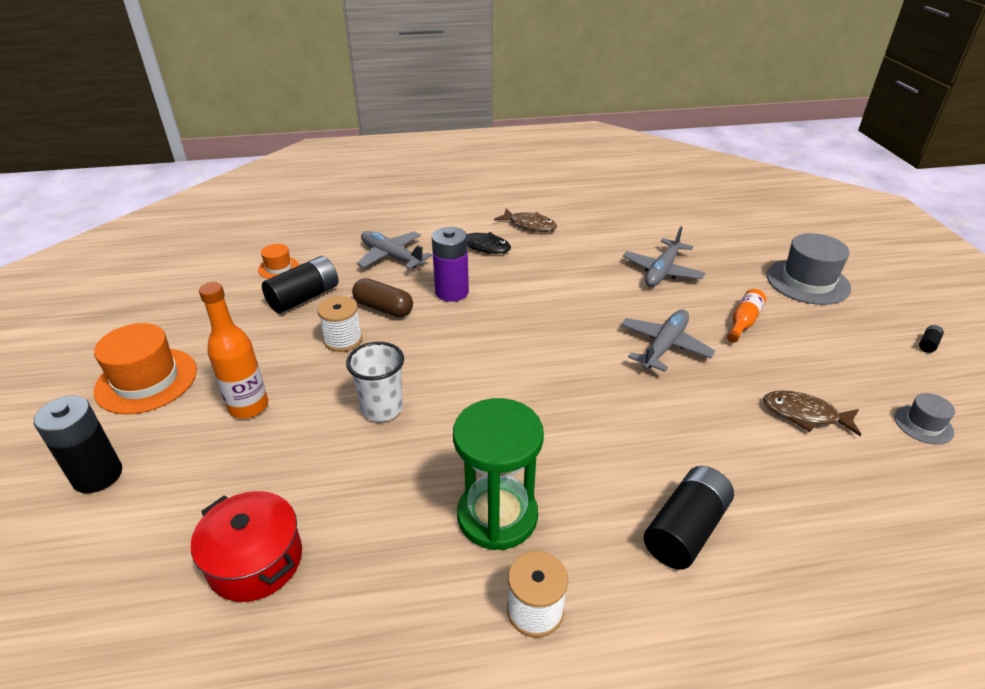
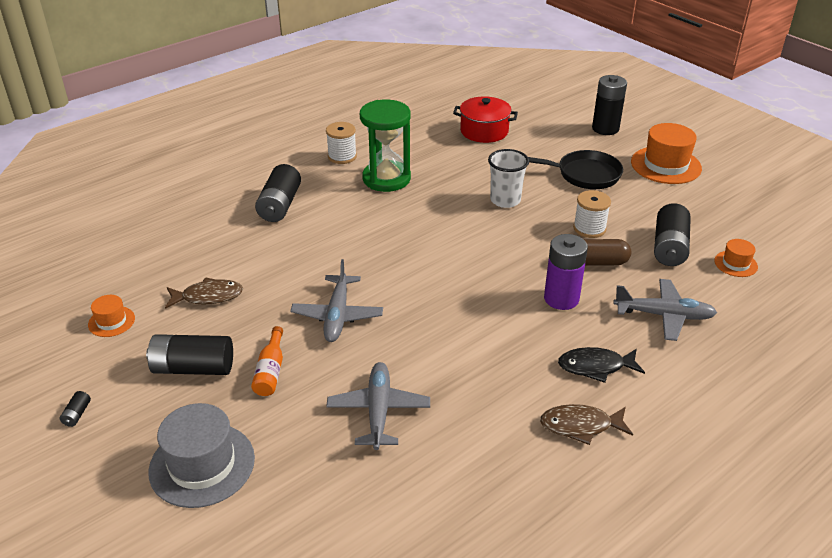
camera: 150 degrees right, 0 degrees up
orange bottle [199,282,268,418] -> black pan [528,150,623,189]
grey hat [894,393,955,445] -> orange hat [88,295,135,337]
none -> black battery [146,334,233,375]

